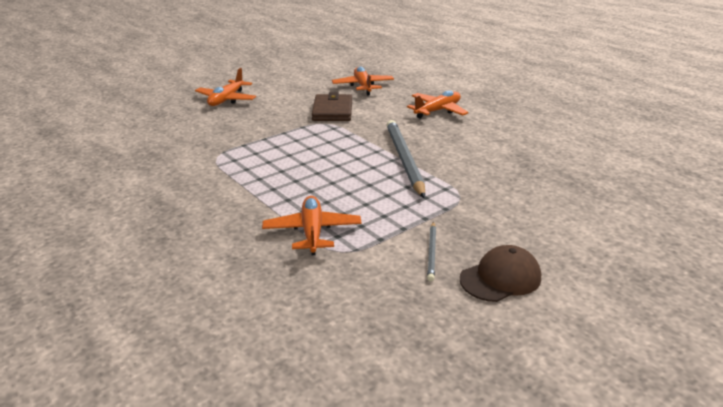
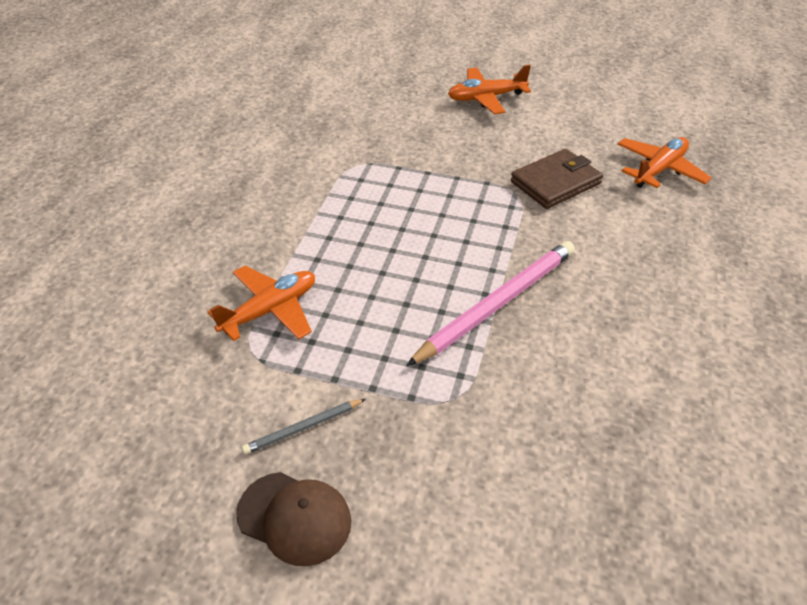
camera: 55 degrees right, 15 degrees up
grey pencil [387,120,425,198] -> pink pencil [406,241,575,366]
orange plane [407,91,469,119] -> none

